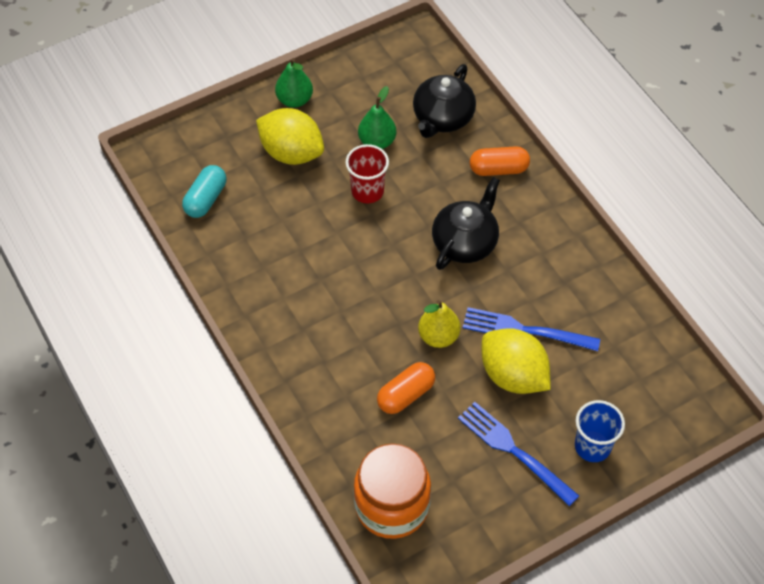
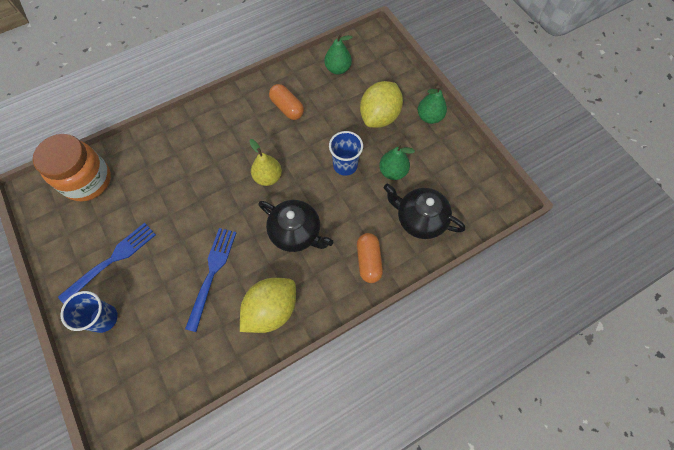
camera: 90 degrees right, 10 degrees up
turquoise capsule [182,165,226,218] -> green pear [324,34,353,75]
red cup [345,144,389,203] -> blue cup [329,131,363,176]
orange capsule [377,362,435,414] -> orange capsule moved to [269,84,304,120]
yellow pear [418,300,461,348] -> yellow pear moved to [249,139,282,186]
yellow lemon [482,328,551,394] -> yellow lemon moved to [240,278,296,333]

